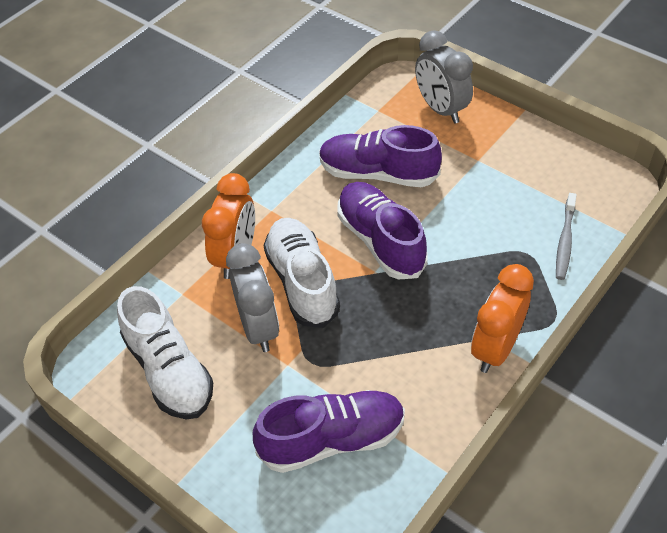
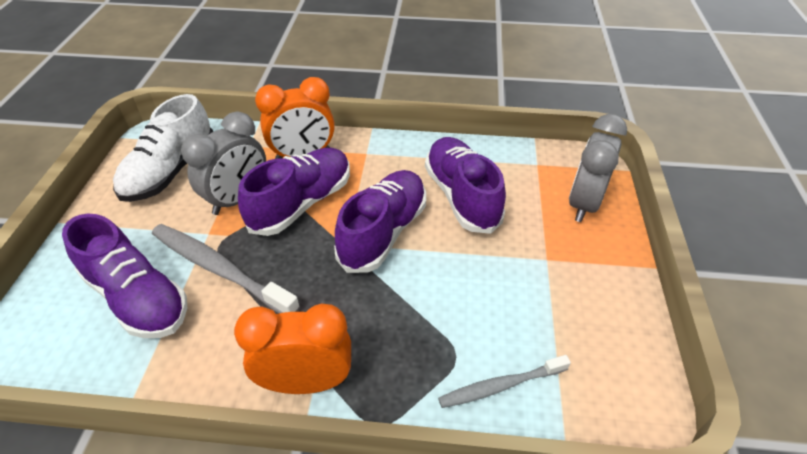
camera: 55 degrees right, 5 degrees down
white shoe [264,218,340,328] -> purple shoe [238,148,350,236]
none -> grey toothbrush [152,224,300,313]

